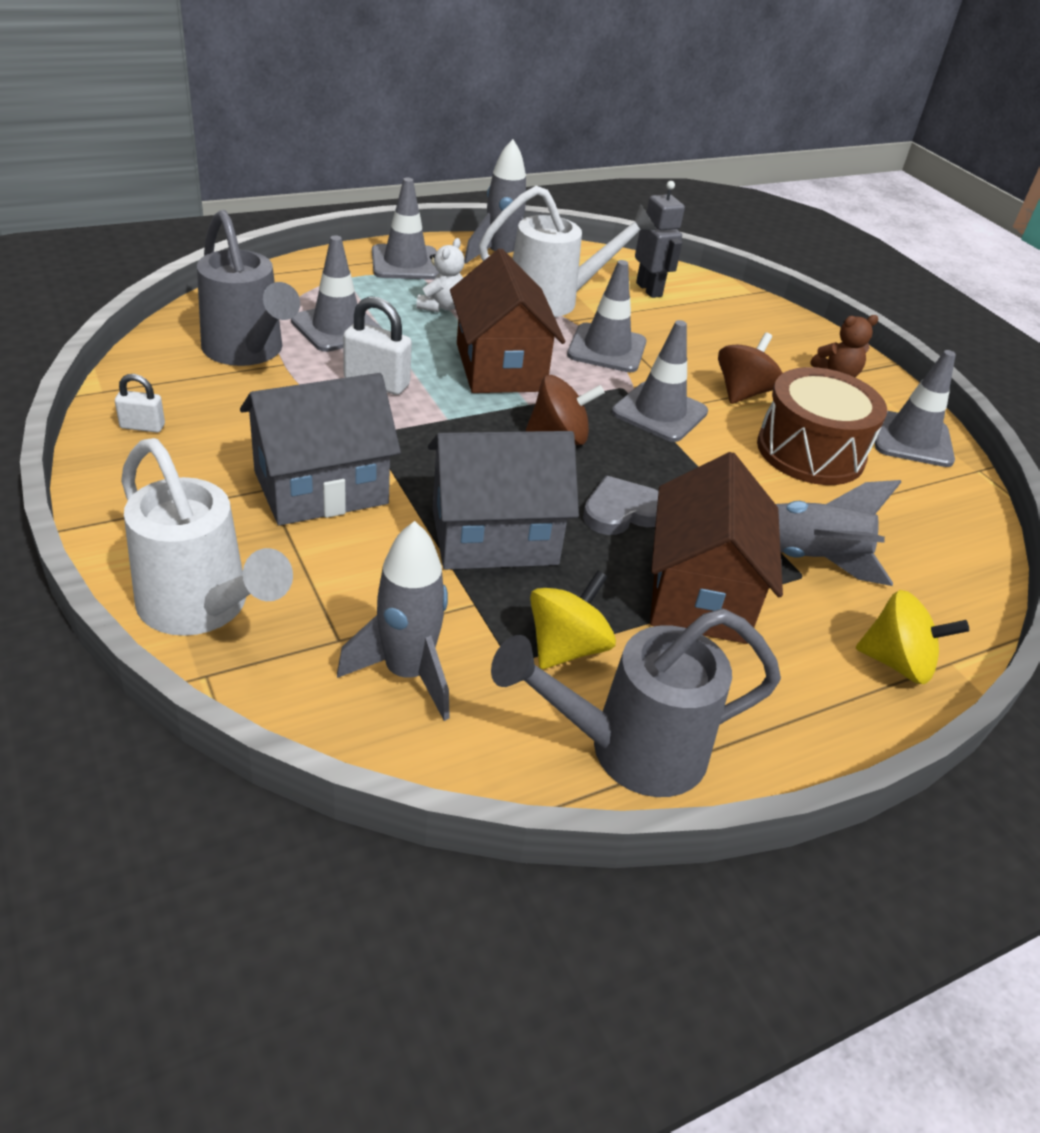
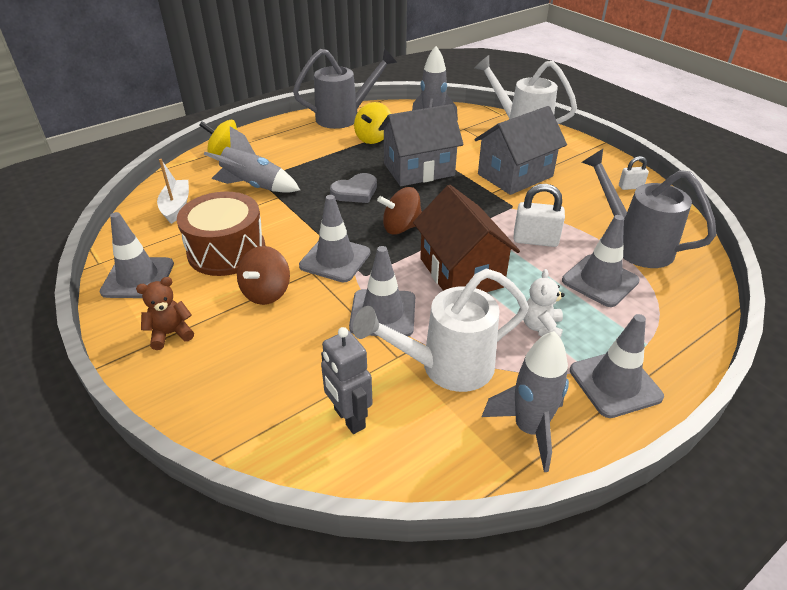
camera: 175 degrees right, 0 degrees up
brown house [650,452,783,644] -> none
none -> white boat [157,159,189,224]

